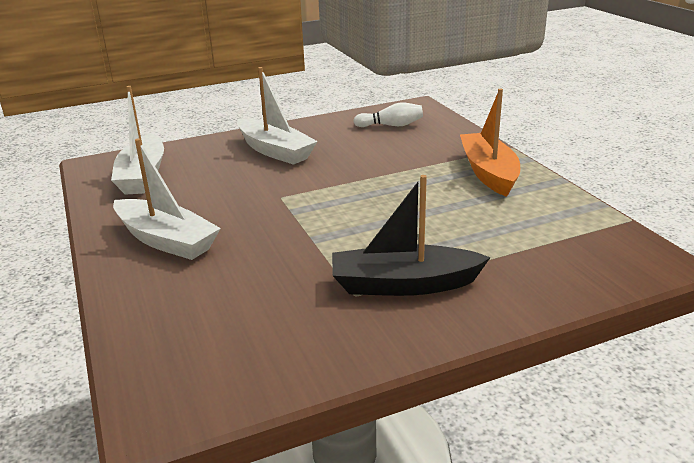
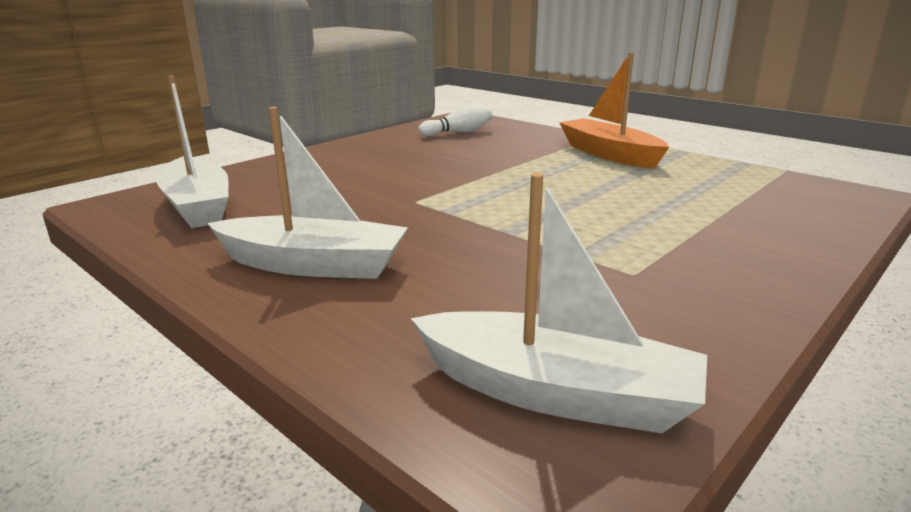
camera: 25 degrees left, 5 degrees down
white boat [237,67,318,165] -> white boat moved to [411,173,707,433]
black boat [332,175,491,296] -> none

